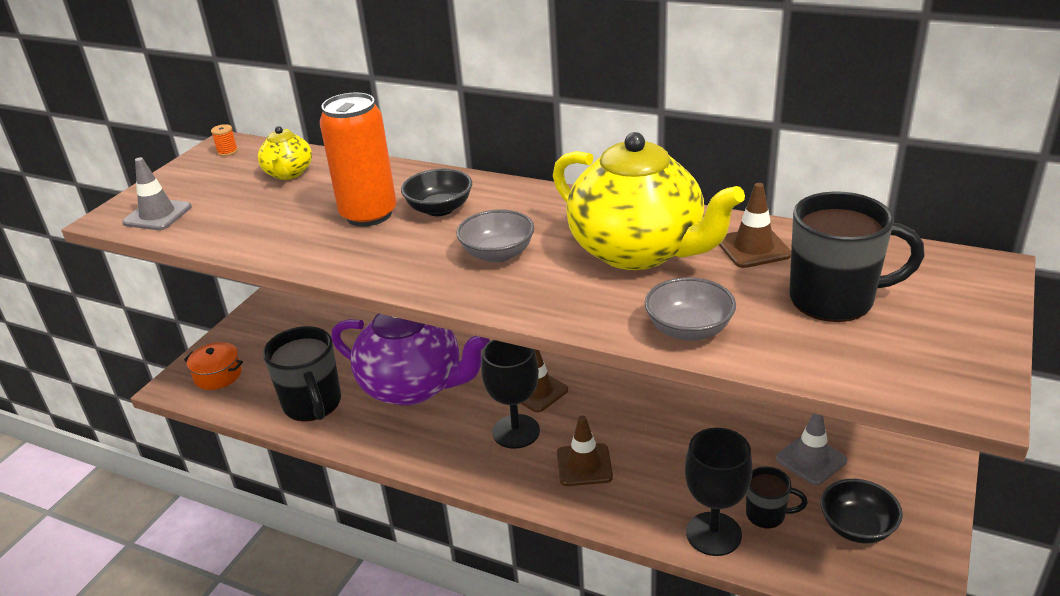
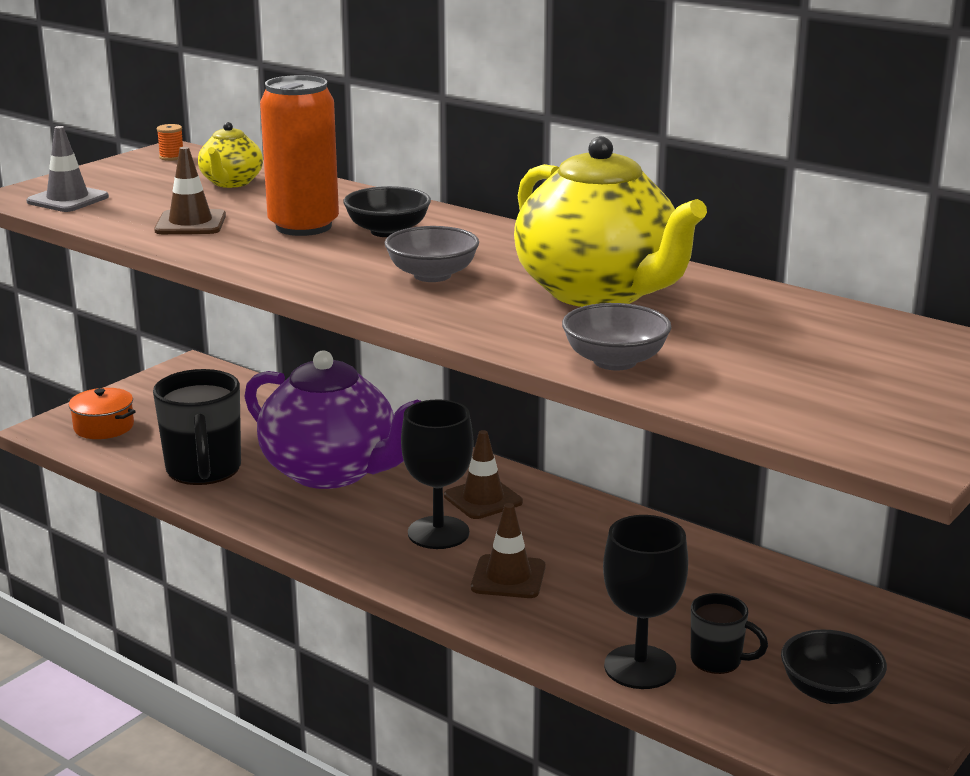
camera: 10 degrees right, 10 degrees down
brown traffic cone [719,183,791,268] -> brown traffic cone moved to [154,147,226,234]
grey traffic cone [776,414,847,485] -> none
black mug [789,191,925,322] -> none

